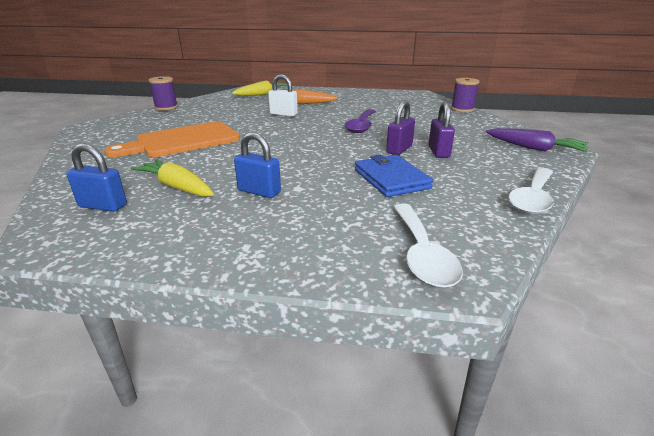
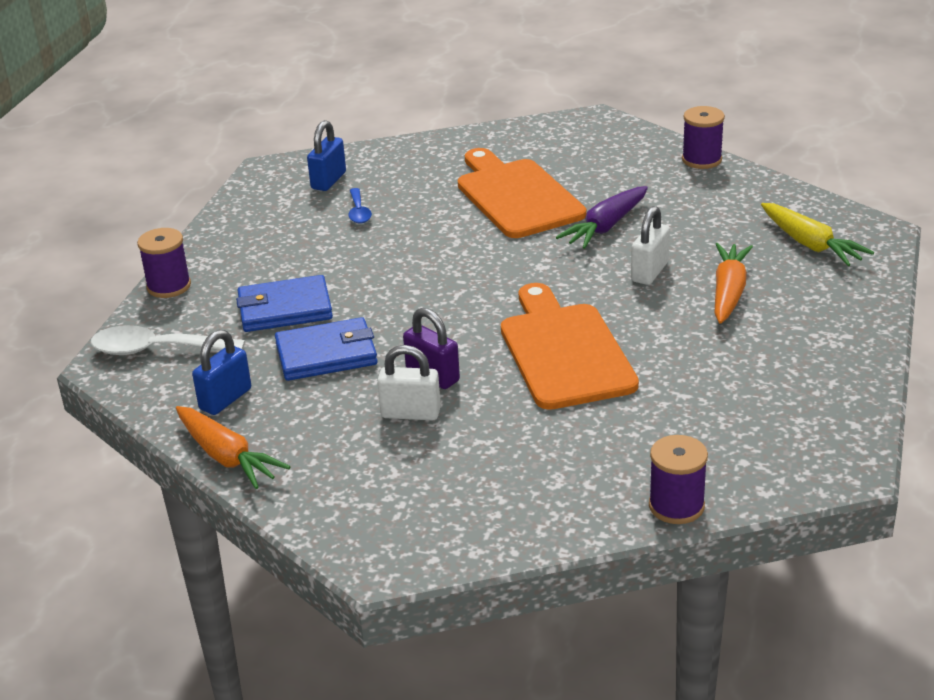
camera: 100 degrees right, 5 degrees up
yellow carrot [131,159,214,197] -> blue spoon [348,188,372,223]
blue padlock [234,132,281,198] -> blue padlock moved to [192,330,251,415]
purple spoon [345,109,376,133] -> orange cutting board [501,283,639,410]
purple padlock [428,102,455,158] -> white padlock [377,345,441,420]
purple carrot [486,128,588,152] -> purple carrot moved to [556,186,648,249]
white spoon [508,168,554,214] -> orange carrot [176,406,290,489]
none -> purple spool [137,228,191,298]
none -> blue wallet [236,275,333,332]

